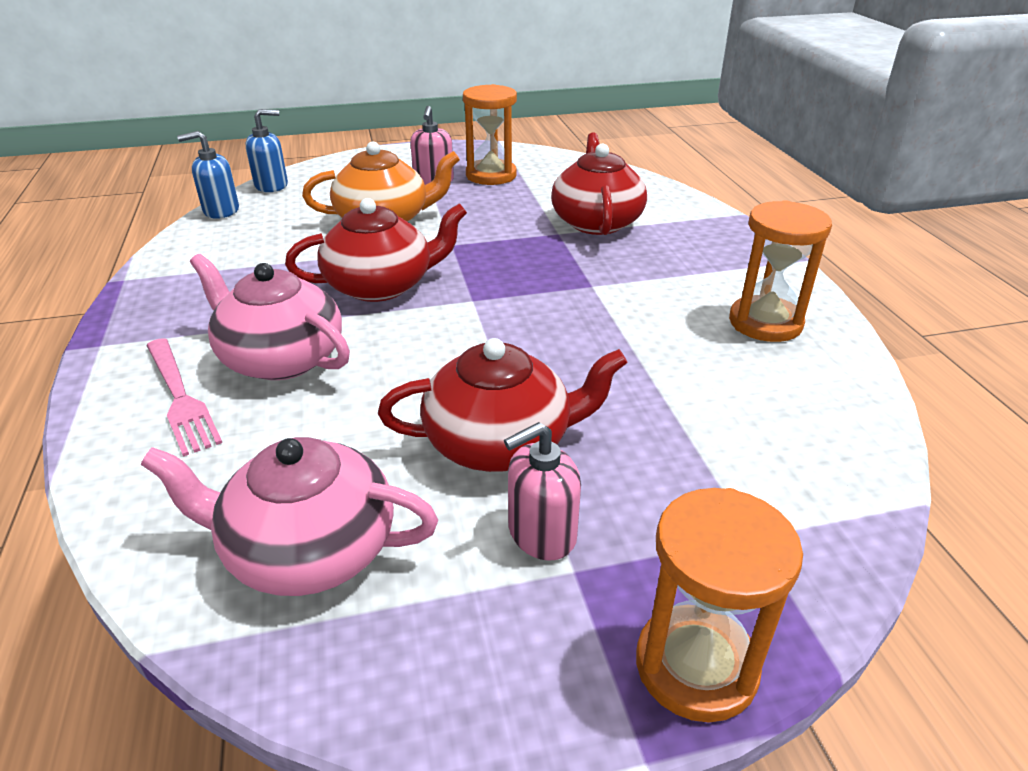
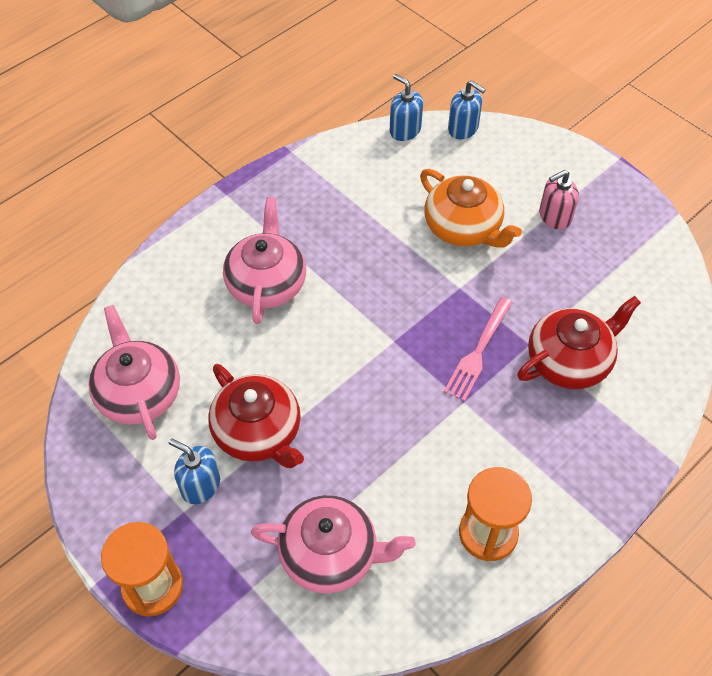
camera: 60 degrees right, 20 degrees up
pink fork [146,338,222,457] -> pink fork moved to [444,297,513,401]
red teapot [285,198,467,302] -> none
orange hourglass [463,84,517,185] -> none
pink soap dispenser [504,422,581,561] -> blue soap dispenser [169,438,220,504]
none -> pink teapot [251,495,416,593]

